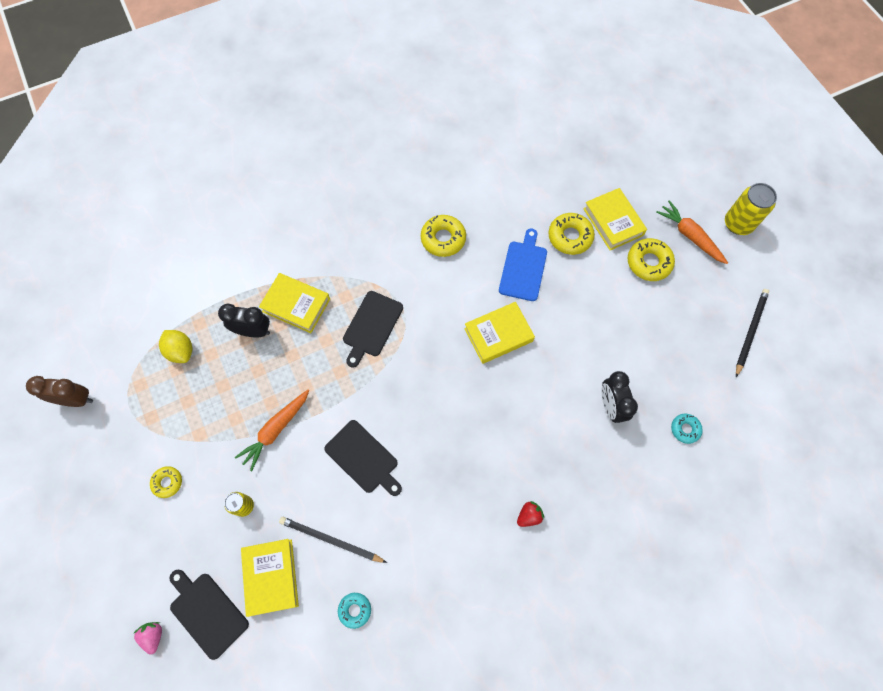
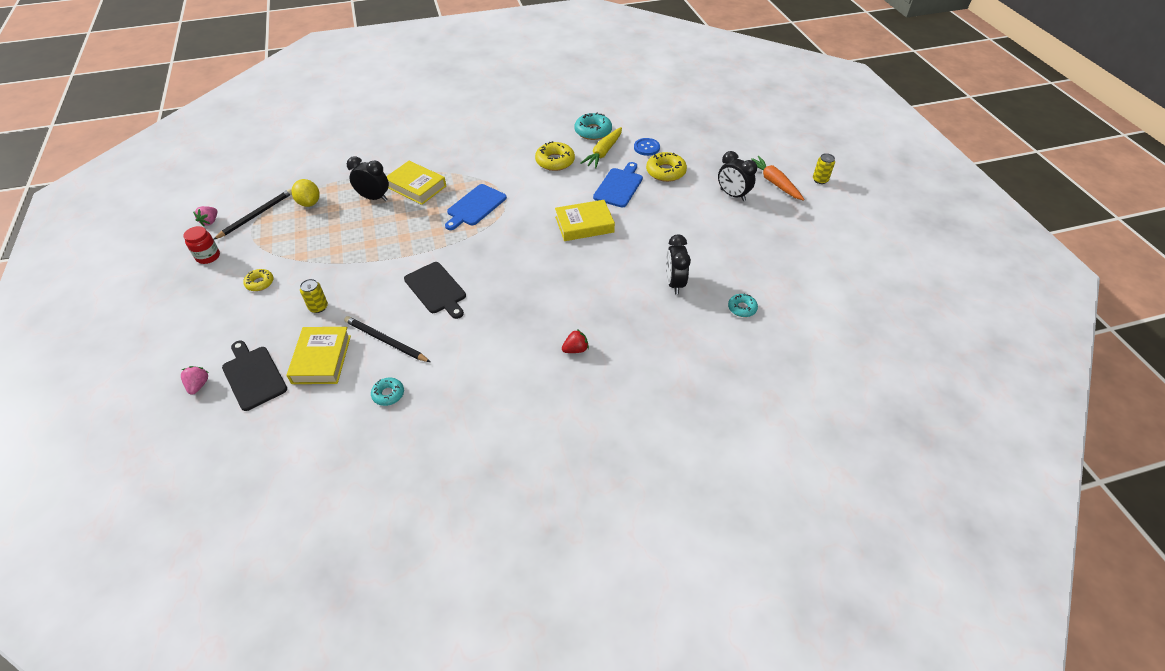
camera: 10 degrees right, 20 degrees down
brown clock [26,376,93,407] -> pink strawberry [193,206,217,226]
orange carrot [235,390,309,471] -> none
black cutting board [343,291,403,368] -> blue cutting board [445,184,507,230]
yellow book [583,188,647,250] -> none
yellow donut [627,238,675,281] -> black clock [718,151,757,201]
yellow can [725,183,777,235] -> yellow can [813,153,835,184], size x0.57
black pencil [736,289,769,377] -> black pencil moved to [214,189,292,239]
none -> red jar [183,226,220,264]
none -> turquoise donut [574,113,612,140]
none -> yellow carrot [580,127,622,169]
none -> blue button [634,138,660,156]

